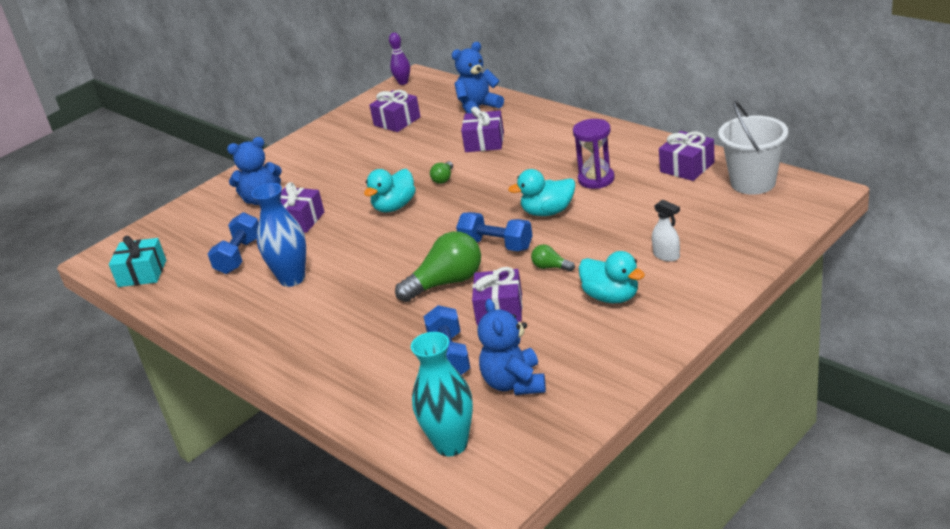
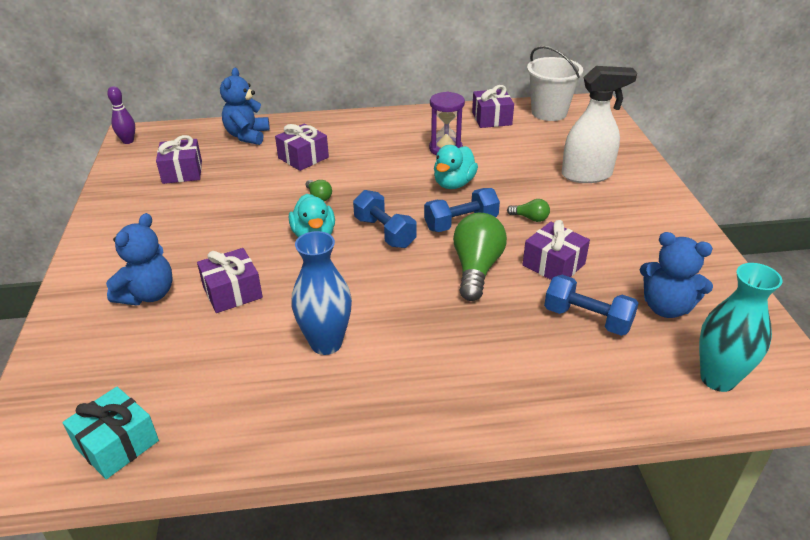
camera: 55 degrees left, 5 degrees up
blue dumbbell [208,212,259,274] -> blue dumbbell moved to [353,190,417,248]
green light bulb [531,244,575,272] -> green light bulb turned 135 degrees counterclockwise [507,199,550,222]
turquoise duck [579,251,645,303] -> none
white spray bottle [652,199,680,262] -> white spray bottle [562,66,637,183], size x2.06

